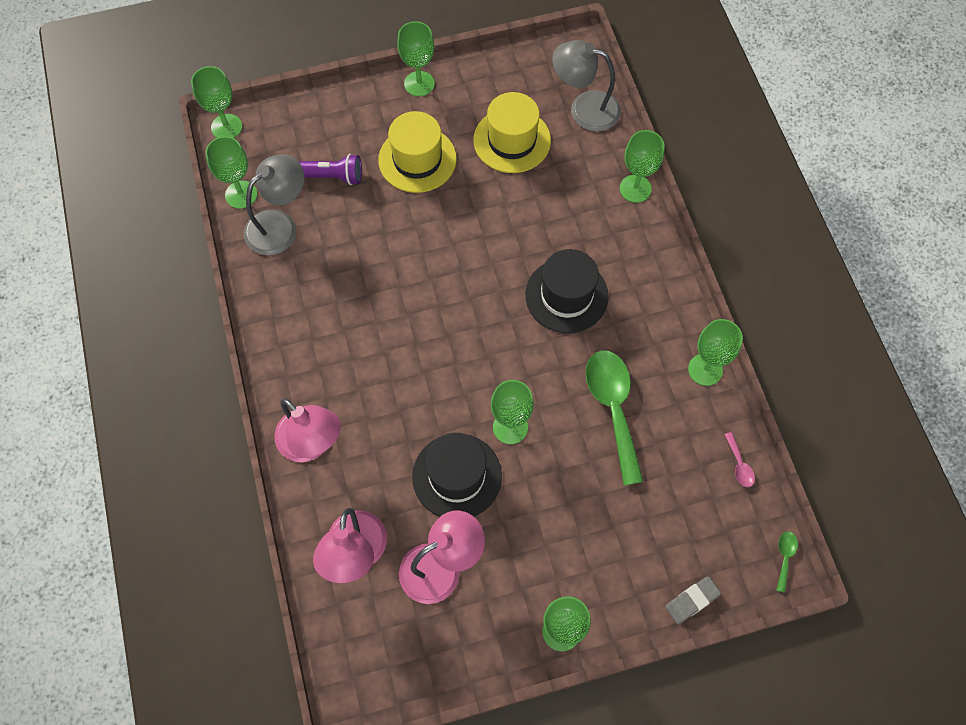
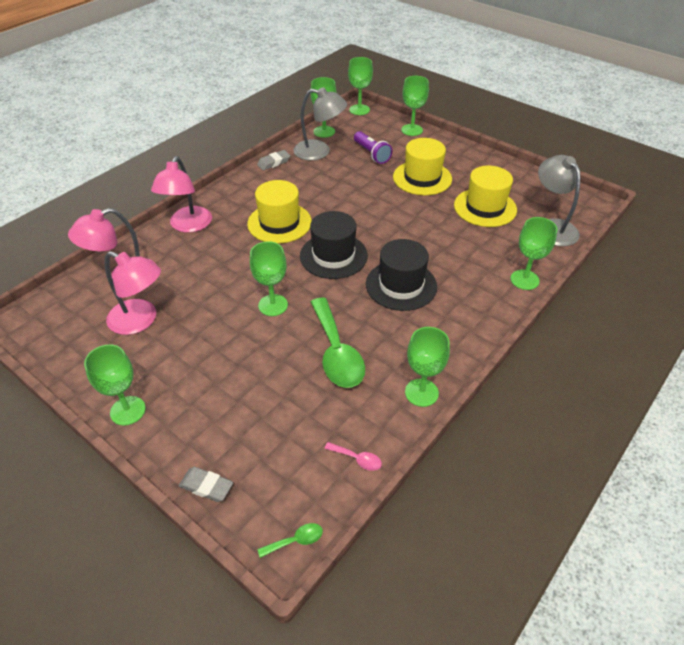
camera: 55 degrees right, 20 degrees down
green goblet [397,21,435,96] -> green goblet moved to [401,76,429,136]
black hat [412,433,502,517] -> black hat moved to [300,211,368,279]
green spoon [586,351,644,485] -> green spoon turned 120 degrees clockwise [311,298,365,388]
pink spoon [724,432,755,487] -> pink spoon turned 105 degrees counterclockwise [324,442,382,471]
none -> yellow hat [247,180,312,243]
none -> grey eraser [257,150,290,170]

